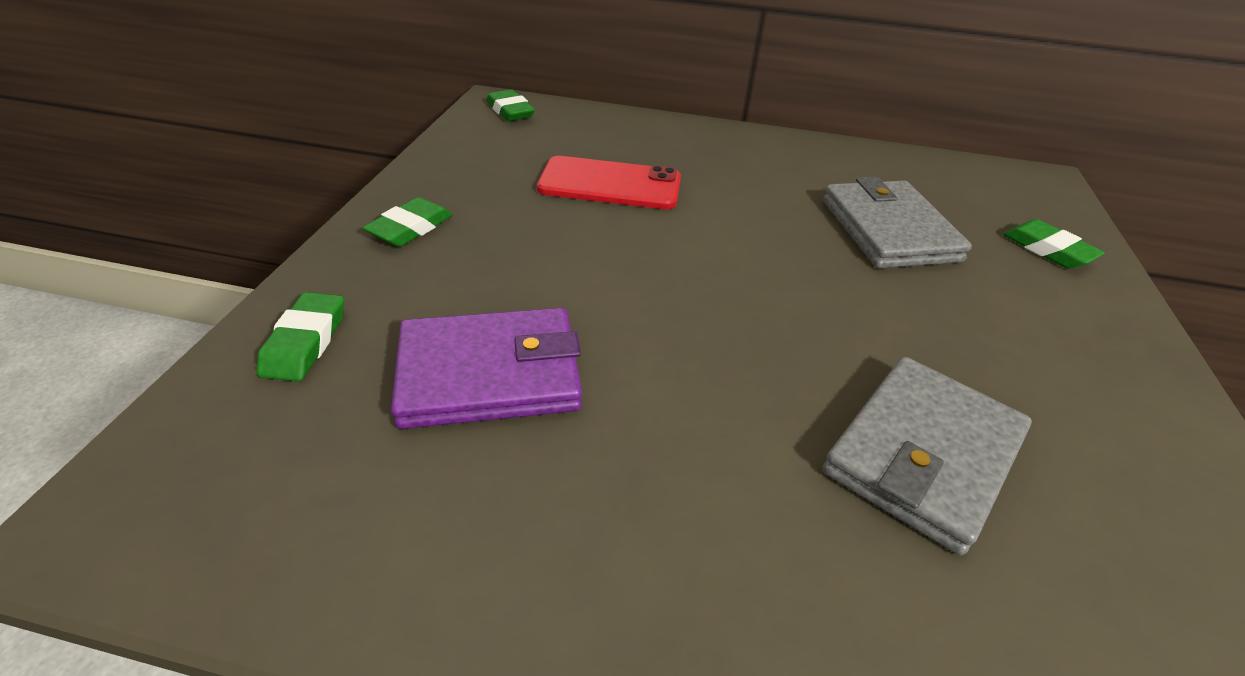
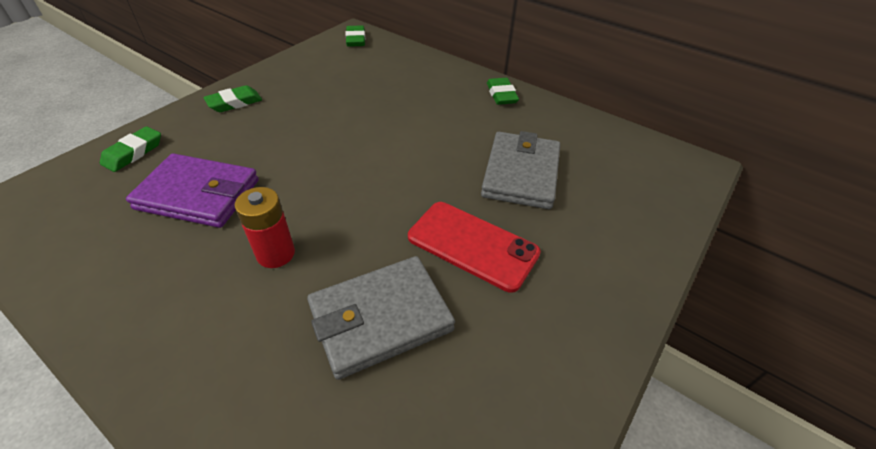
camera: 25 degrees right, 5 degrees up
red phone [537,156,681,209] -> red phone moved to [408,202,541,293]
green eraser [1003,219,1105,269] -> green eraser moved to [487,78,519,105]
none -> red battery [235,187,295,268]

